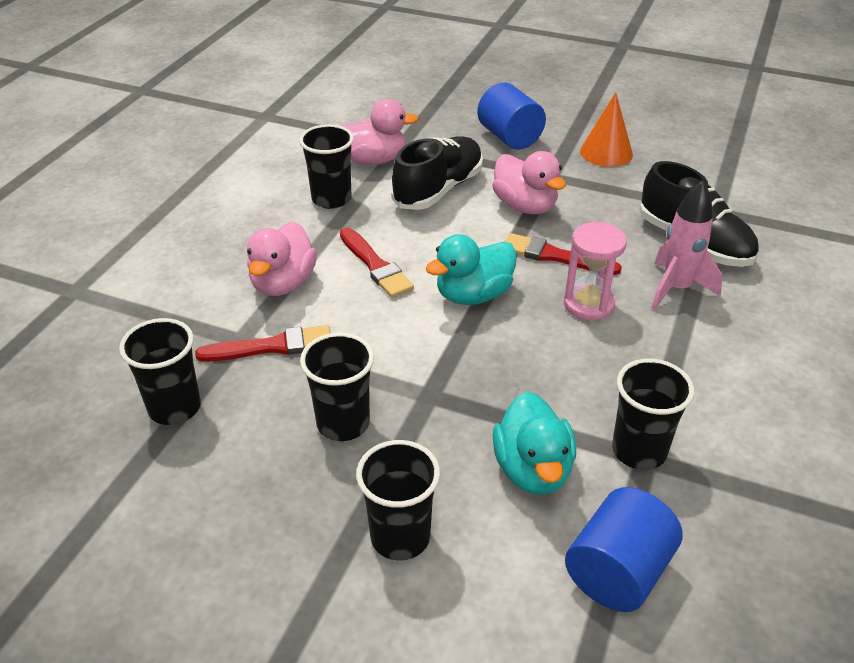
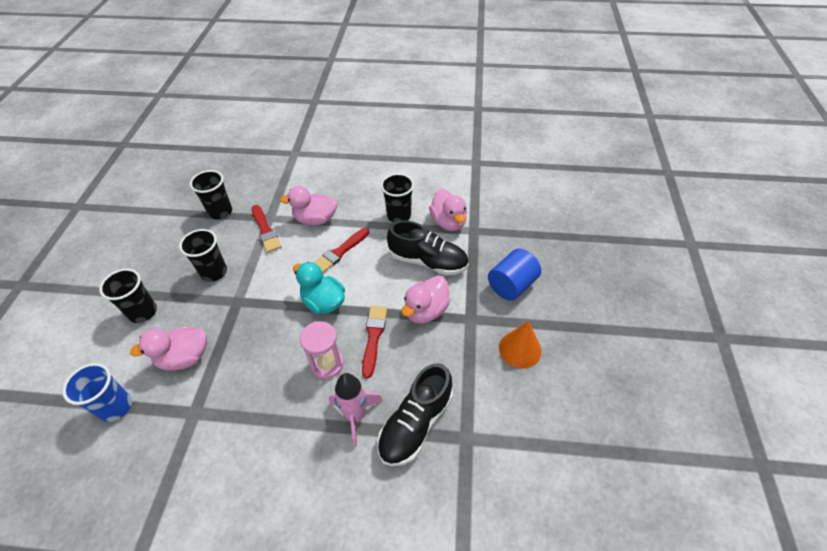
camera: 75 degrees right, 10 degrees up
turquoise duck [492,392,576,495] -> pink duck [130,326,207,371]
blue cylinder [565,487,683,612] -> blue cup [62,363,132,422]
black cup [612,359,694,470] -> none

